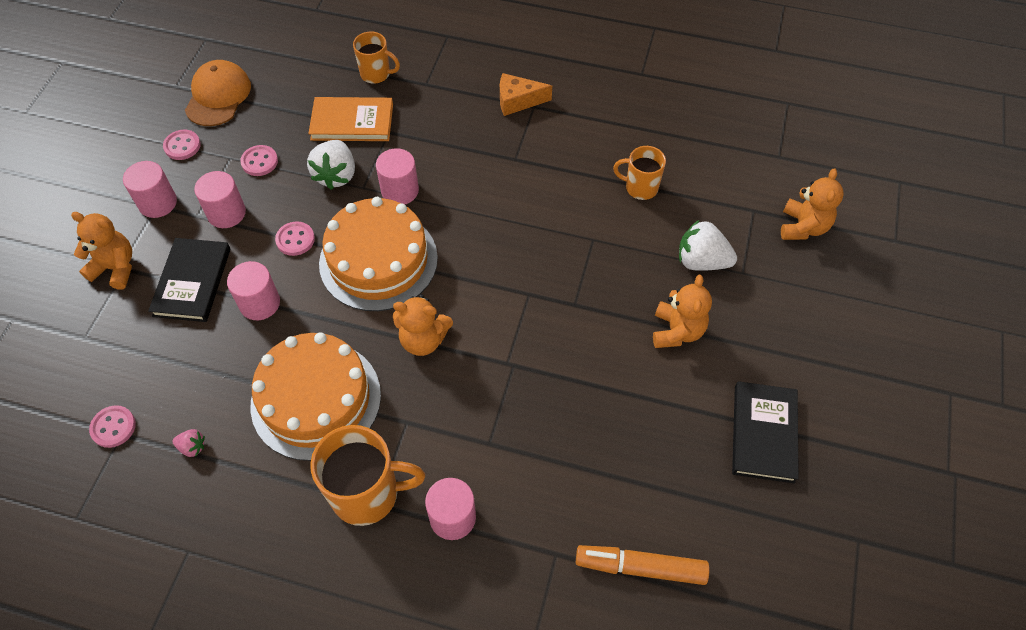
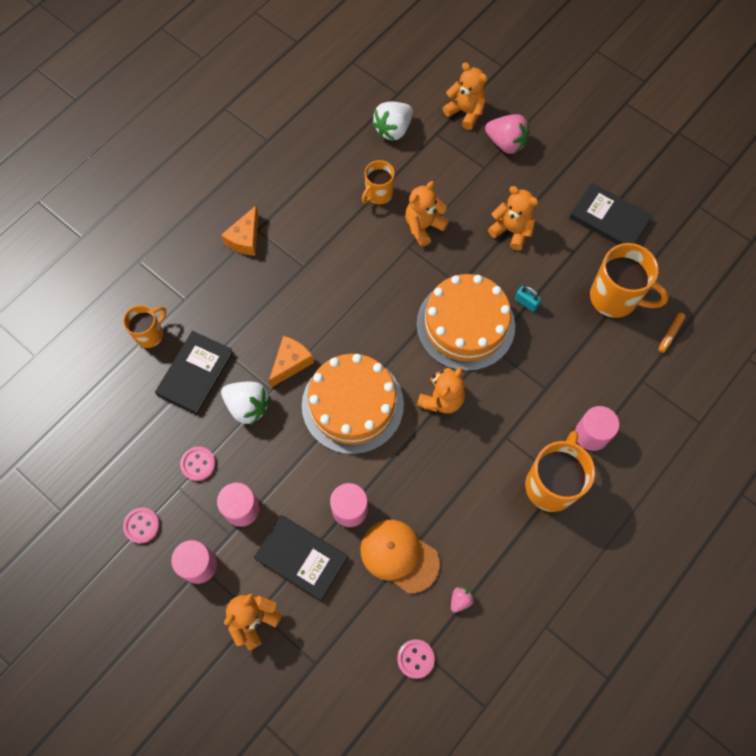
camera: 65 degrees left, 10 degrees up
orange cap [185,60,251,126] -> orange cap moved to [360,520,440,593]
orange cake [251,332,381,461] -> orange cake moved to [416,274,515,371]
pink button [275,221,315,256] -> none
orange book [308,97,393,141] -> black book [155,331,233,414]
pink cylinder [376,148,419,204] -> orange cheese [269,336,314,388]
orange marker [576,545,709,585] -> orange marker [658,313,686,353], size x0.52
white strawberry [679,220,737,271] -> white strawberry moved to [372,102,413,141]
none -> orange teddy bear [405,181,449,247]
none -> pink strawberry [485,114,529,154]
none -> turquoise padlock [515,286,541,312]
none -> orange mug [590,243,669,318]

